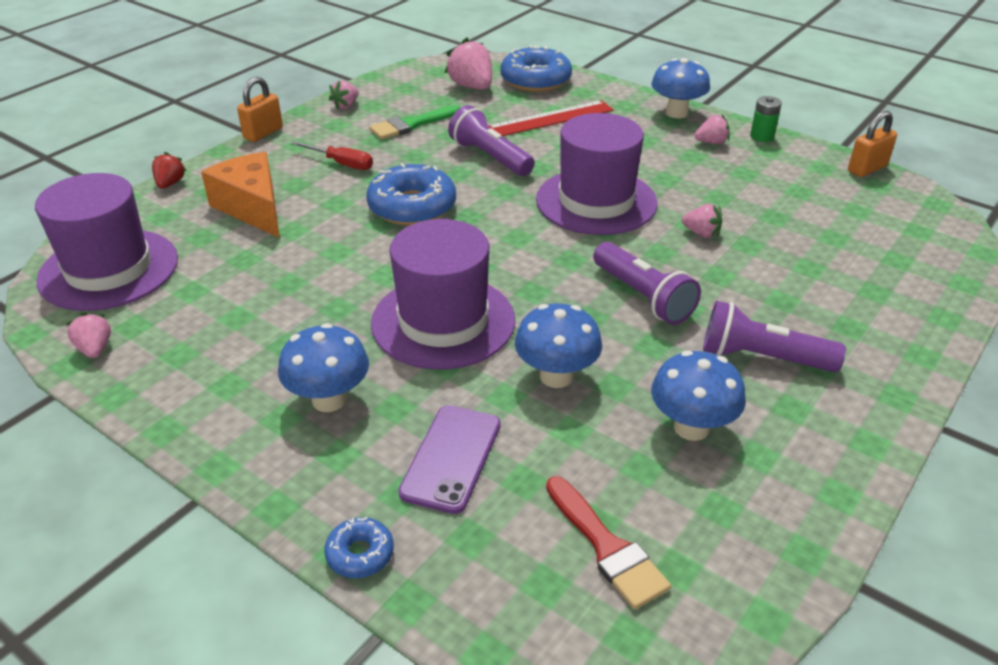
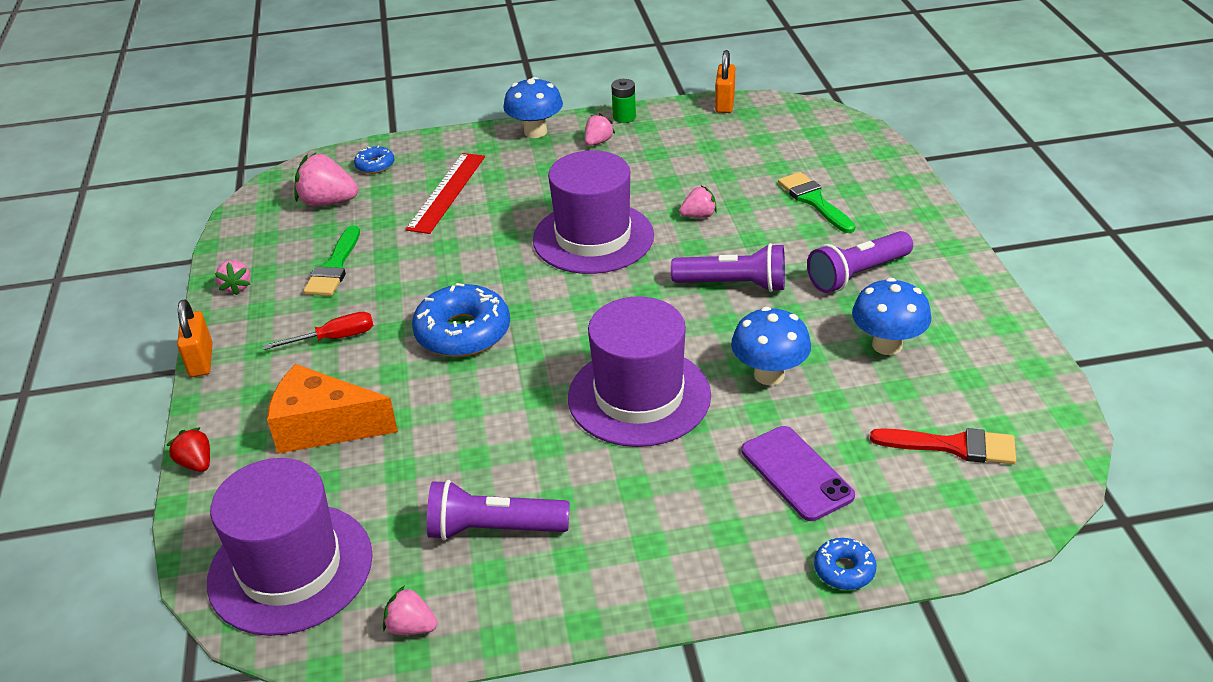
camera: 45 degrees left, 0 degrees up
blue mushroom [278,323,369,412] -> none
purple flashlight [448,105,535,176] -> purple flashlight moved to [427,480,570,541]
blue donut [500,45,572,92] -> blue donut [354,146,394,174], size x0.50
none -> green brush [778,172,855,233]

